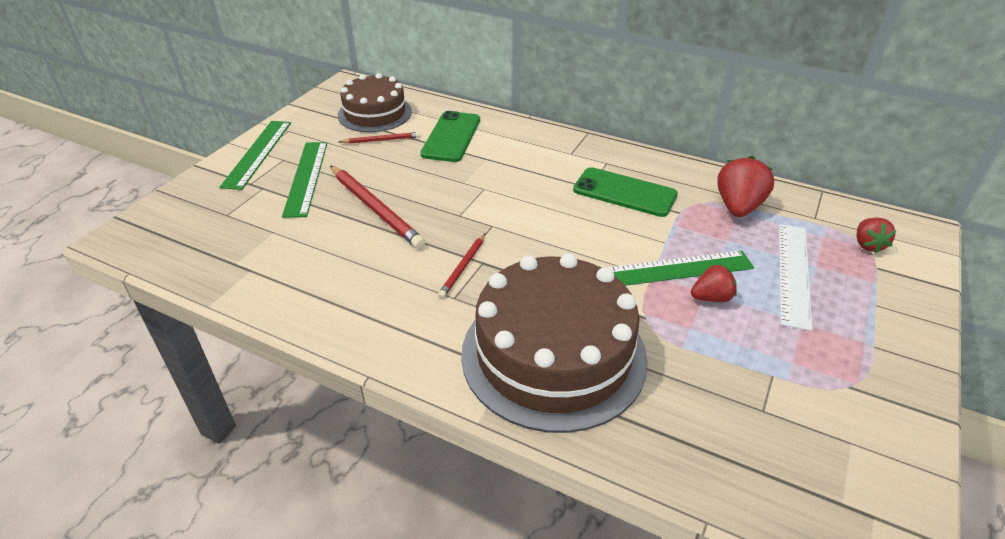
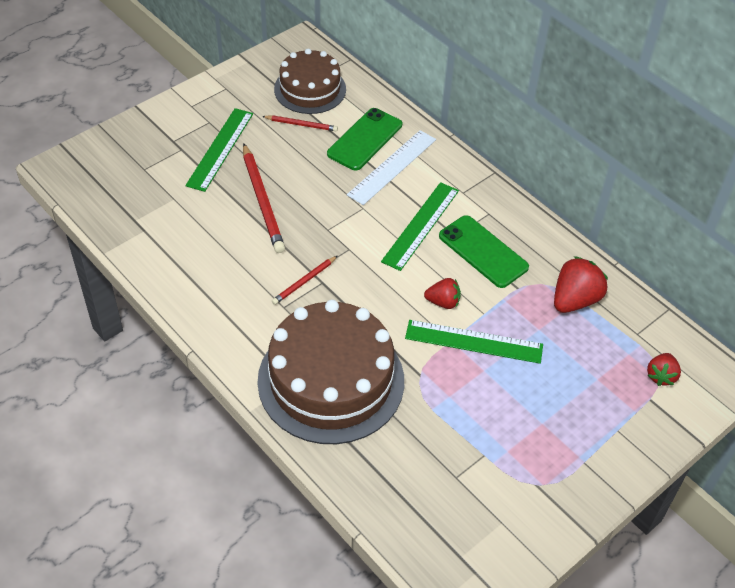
camera: 20 degrees right, 10 degrees up
green ruler [220,121,291,190] -> green ruler moved to [381,182,459,271]
red strawberry [691,265,737,302] -> red strawberry moved to [424,278,461,309]
white ruler [779,224,813,331] -> white ruler moved to [347,130,436,205]

